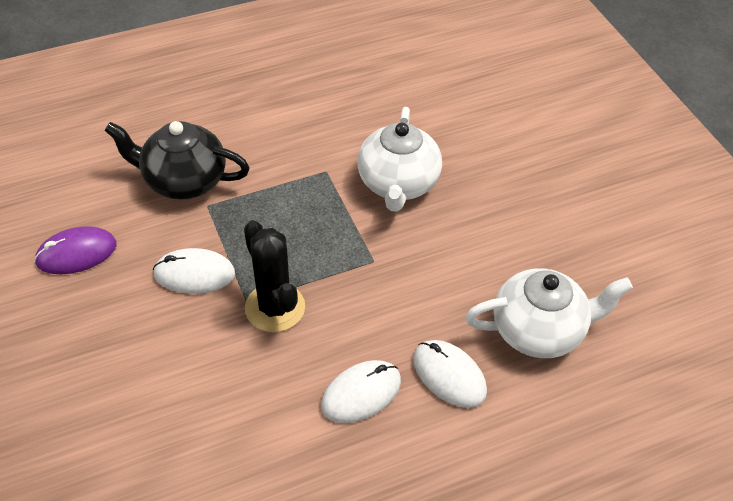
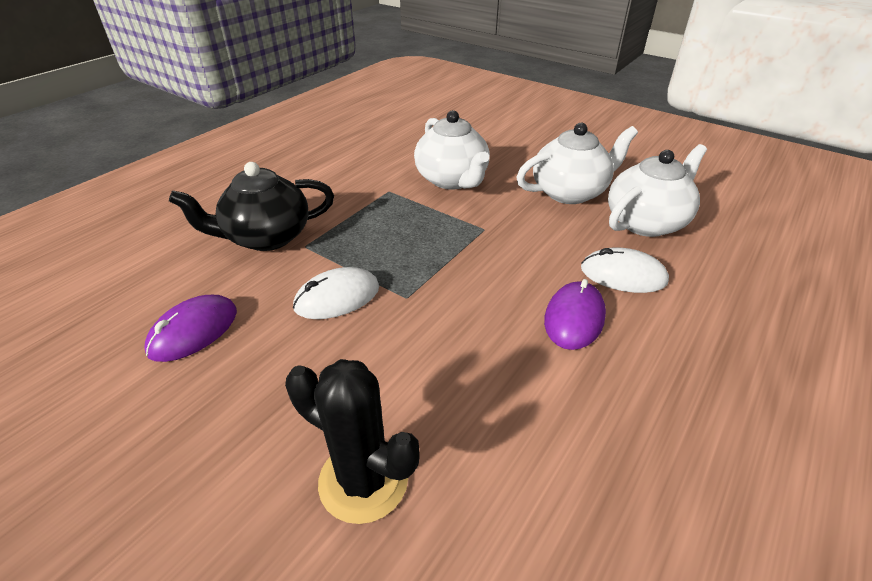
camera: 30 degrees left, 10 degrees down
black cactus [244,220,305,332] -> black cactus moved to [285,359,420,524]
white mouse [321,360,401,423] -> purple mouse [544,279,606,350]
none -> white teapot [516,123,638,204]

